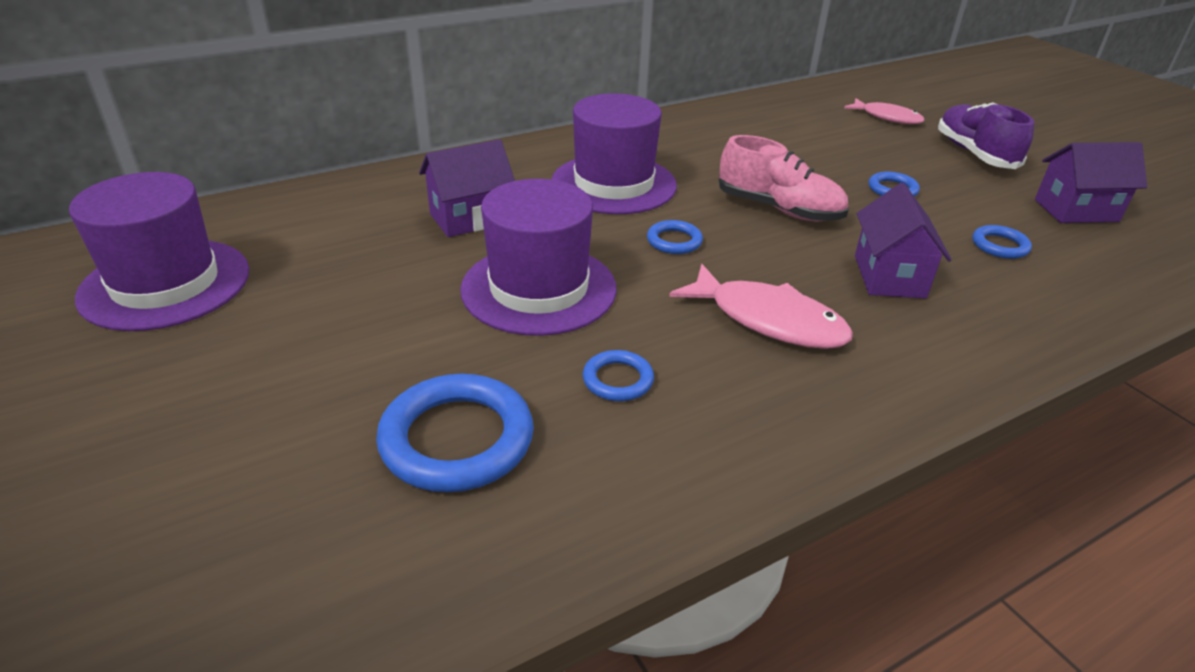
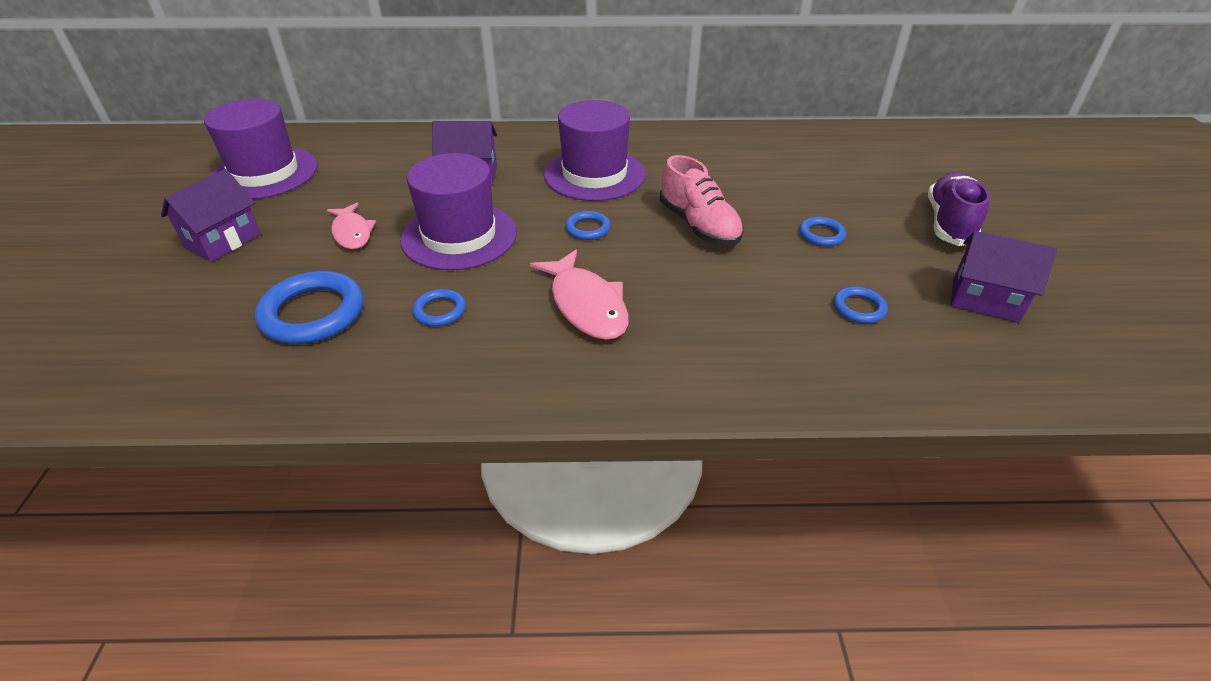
camera: 30 degrees right, 5 degrees up
pink fish [844,98,924,124] -> pink fish moved to [327,203,376,249]
purple house [855,183,952,299] -> purple house moved to [161,169,261,262]

